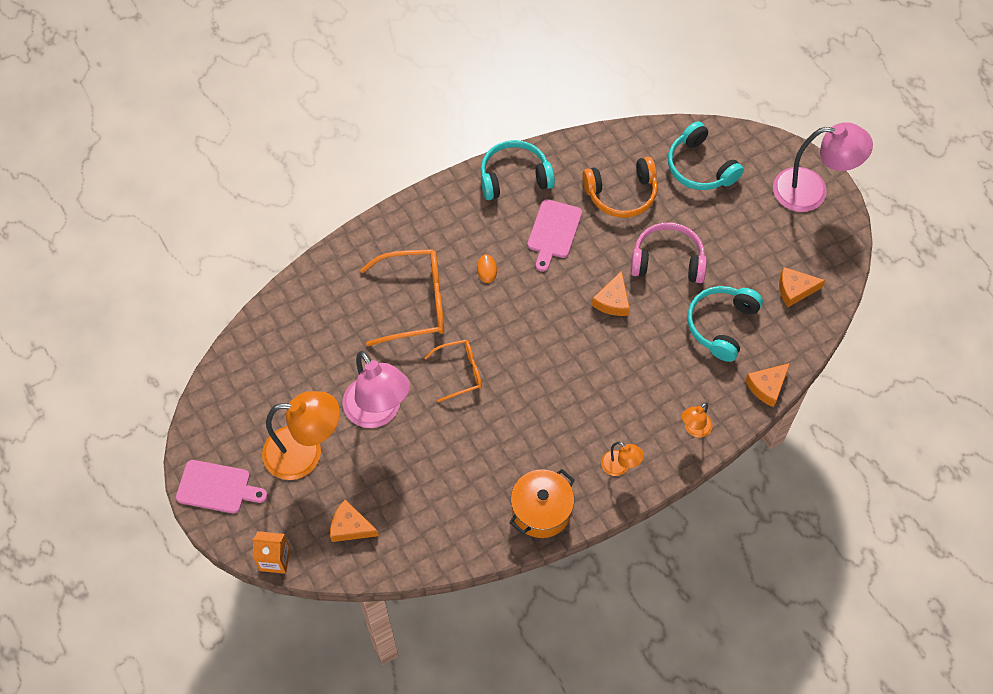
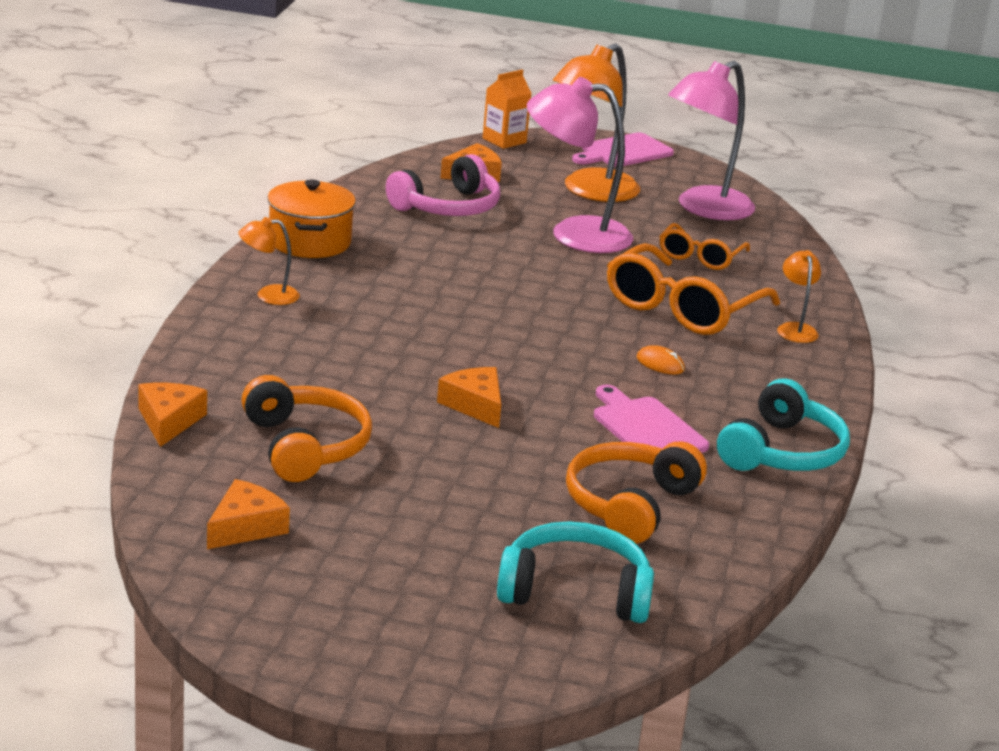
camera: 130 degrees right, 35 degrees down
orange glasses [424,339,482,403] -> orange glasses moved to [659,223,750,270]
pink headphones [631,223,707,283] -> pink headphones moved to [386,154,500,216]
orange lamp [682,402,712,438] -> orange lamp moved to [777,250,821,343]
turquoise headphones [687,286,763,362] -> orange headphones [241,375,372,482]
pink lamp [773,122,873,212] -> pink lamp moved to [668,61,755,220]

